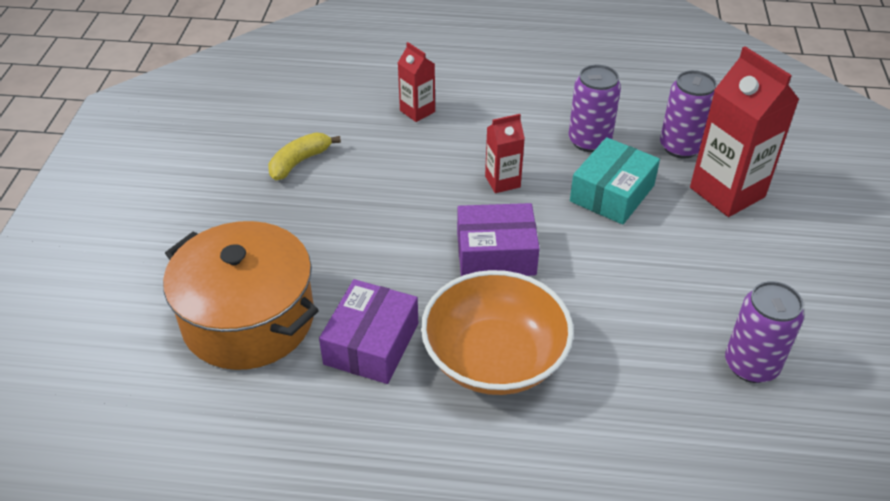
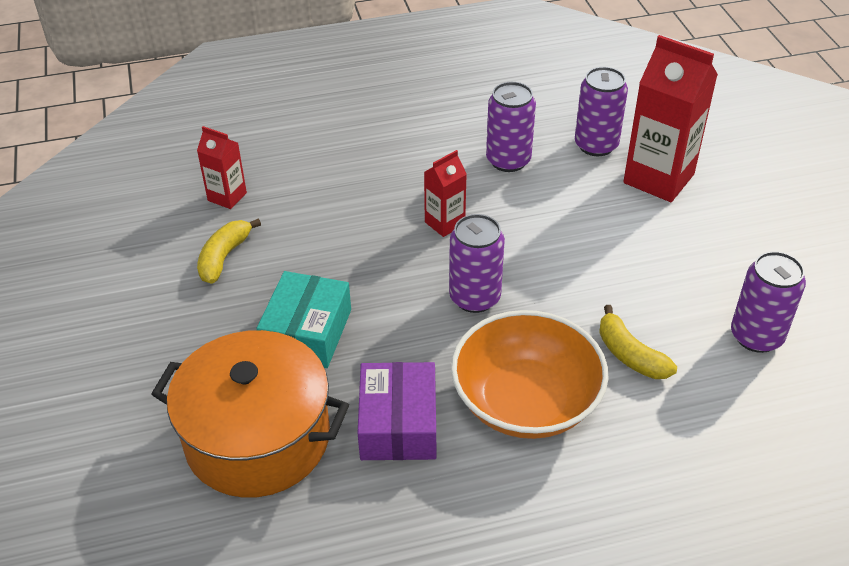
camera: 20 degrees left, 0 degrees up
red carton [398,42,435,122] -> red carton moved to [197,126,247,209]
purple box [457,203,540,276] -> purple can [449,214,505,313]
turquoise box [570,137,660,225] -> turquoise box moved to [257,271,351,368]
none -> yellow banana [599,305,677,379]

